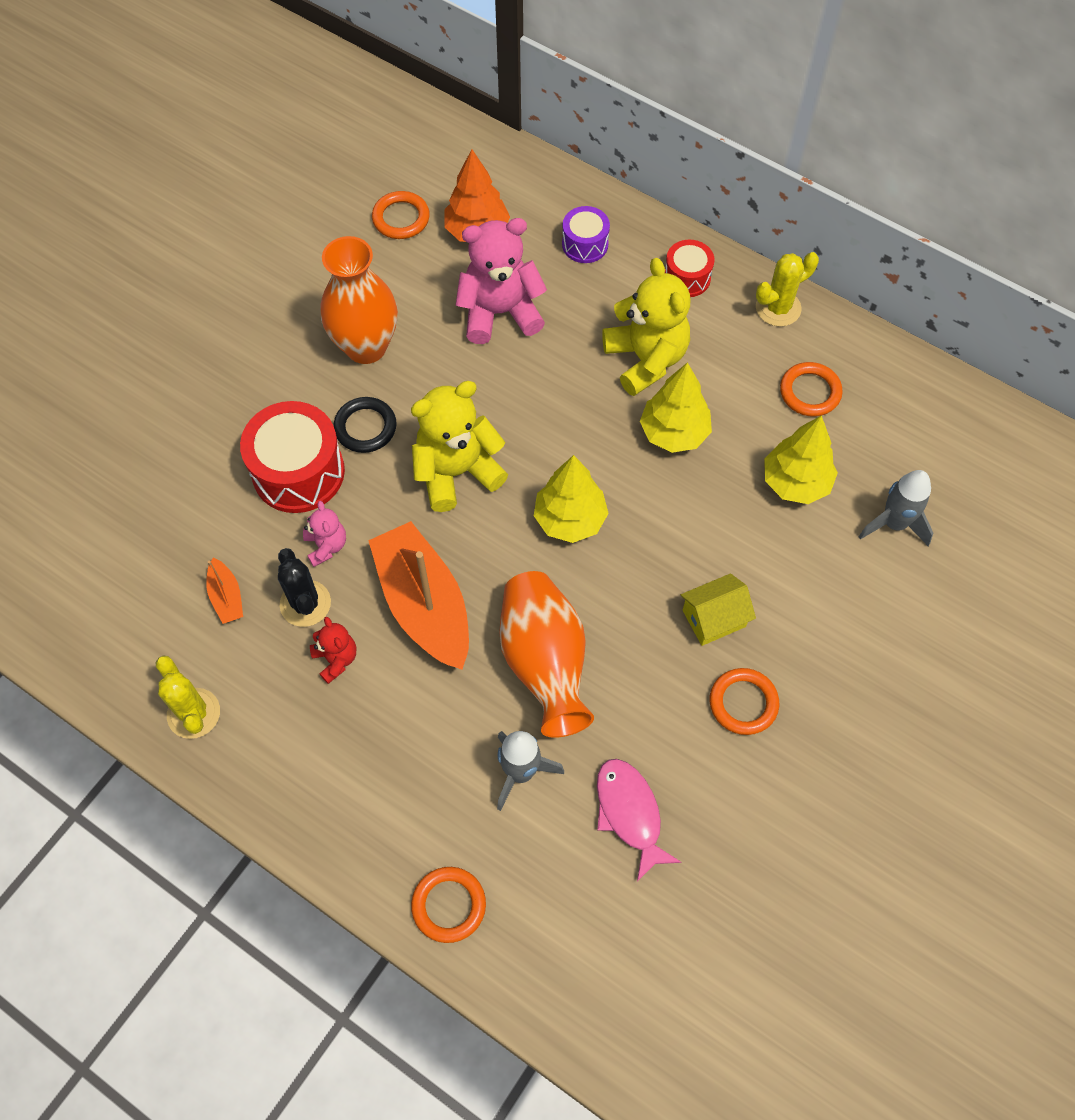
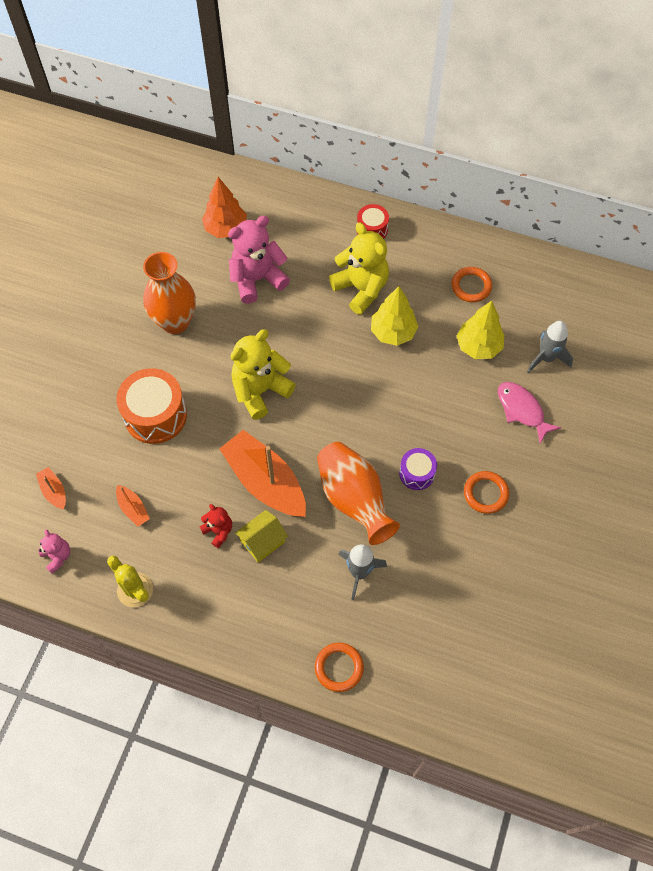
camera: 15 degrees left, 0 degrees up
red drum [240,401,345,513] -> orange drum [116,368,187,444]
black cactus [278,548,331,627] -> none
pink teddy bear [303,501,346,567] -> pink teddy bear moved to [39,530,70,574]
black ring [333,397,396,453] -> none
orange ring [372,191,430,239] -> none
yellow tree [534,455,609,543] -> none
purple drum [562,206,610,263] -> purple drum moved to [399,448,437,490]
pink fish [597,759,682,881] -> pink fish moved to [498,382,562,444]
yellow house [681,573,756,646] -> yellow house moved to [235,510,288,563]
yellow cactus [756,252,819,327] -> none
none -> orange boat [36,467,66,509]

